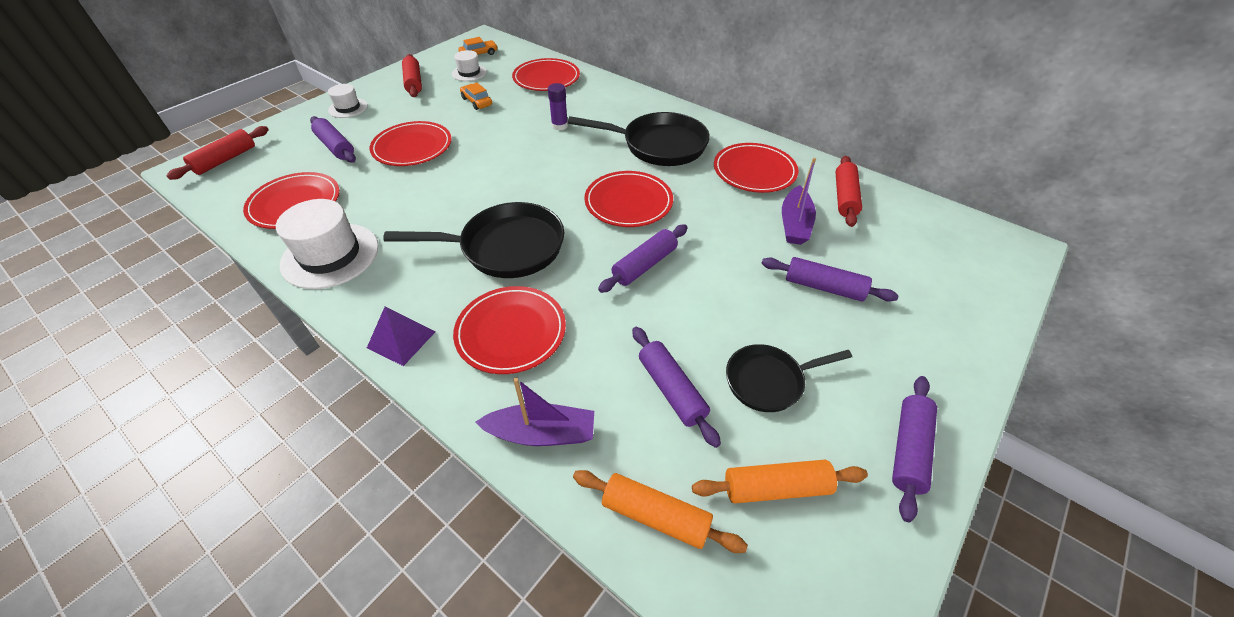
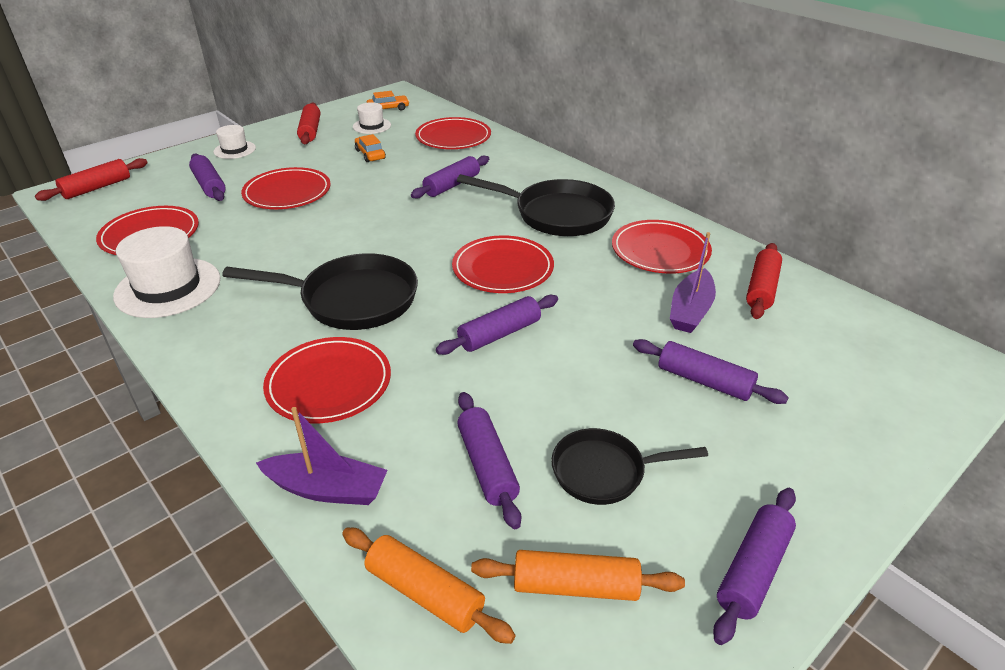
camera: 10 degrees right, 10 degrees down
purple pyramid [367,307,435,366] -> none
purple glue stick [548,83,568,130] -> purple rolling pin [411,155,489,199]

